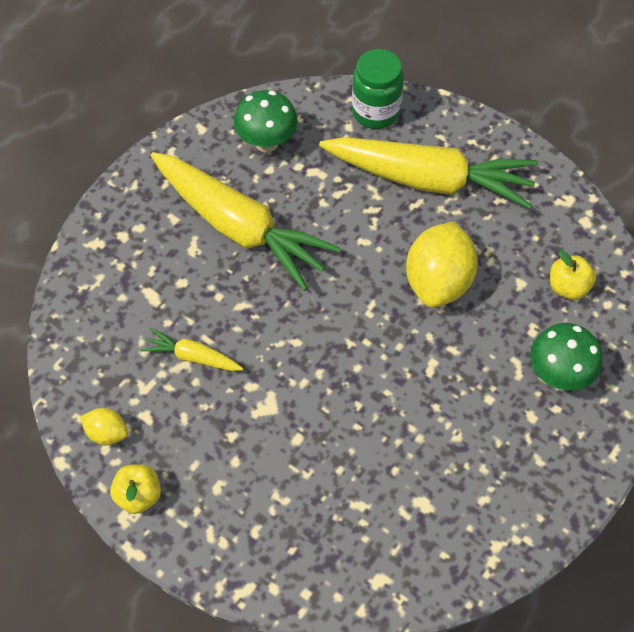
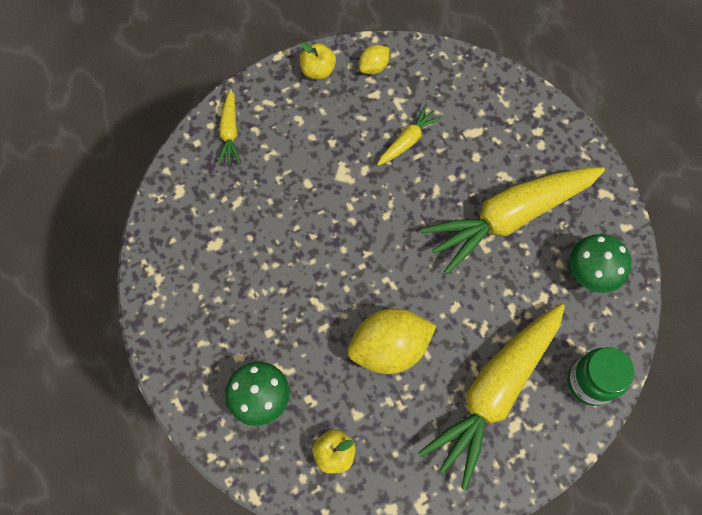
camera: 115 degrees right, 10 degrees up
yellow lemon [406,221,478,307] -> yellow lemon turned 60 degrees counterclockwise [348,308,436,374]
none -> yellow carrot [218,89,240,165]

